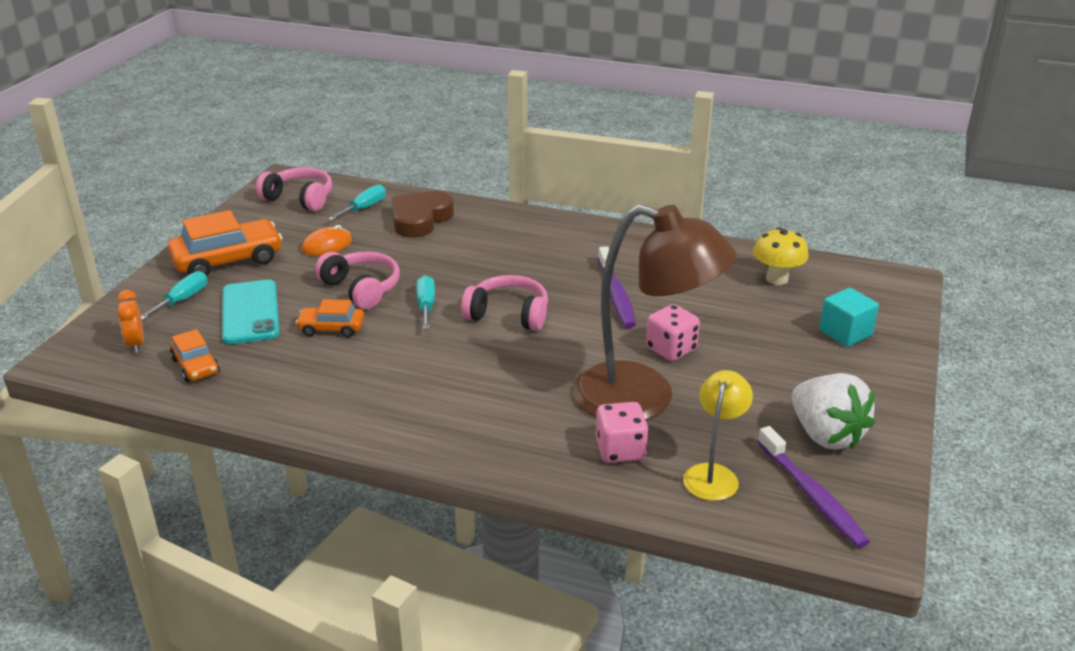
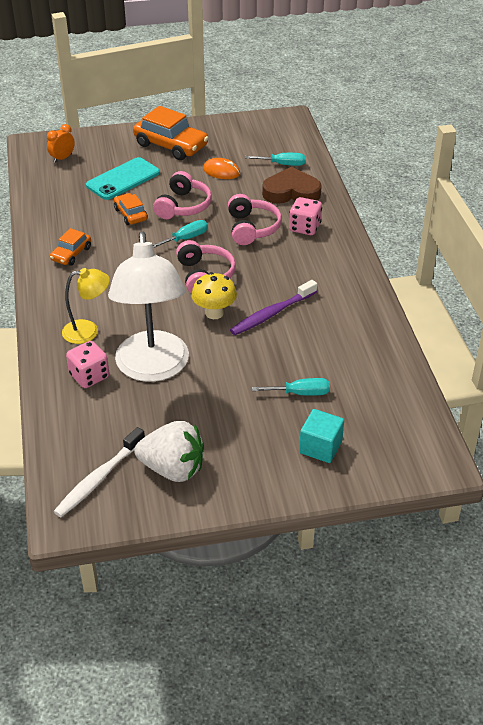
camera: 60 degrees right, 10 degrees up
turquoise screwdriver [141,271,207,320] -> turquoise screwdriver moved to [252,378,330,396]
orange car [170,329,220,382] -> orange car moved to [50,228,91,266]
pink headphones [256,167,332,211] -> pink headphones moved to [228,194,282,245]
brown lamp [573,204,737,420] -> white lamp [108,231,189,382]
pink dice [646,304,700,361] -> pink dice moved to [289,197,322,235]
yellow lamp [683,370,753,501] -> yellow lamp moved to [62,268,110,344]
yellow mushroom [753,228,809,285] -> yellow mushroom moved to [191,272,237,319]
purple toothbrush [757,426,870,548] -> white toothbrush [53,427,145,517]
white strawberry [792,373,875,450] -> white strawberry turned 105 degrees counterclockwise [134,421,204,482]

